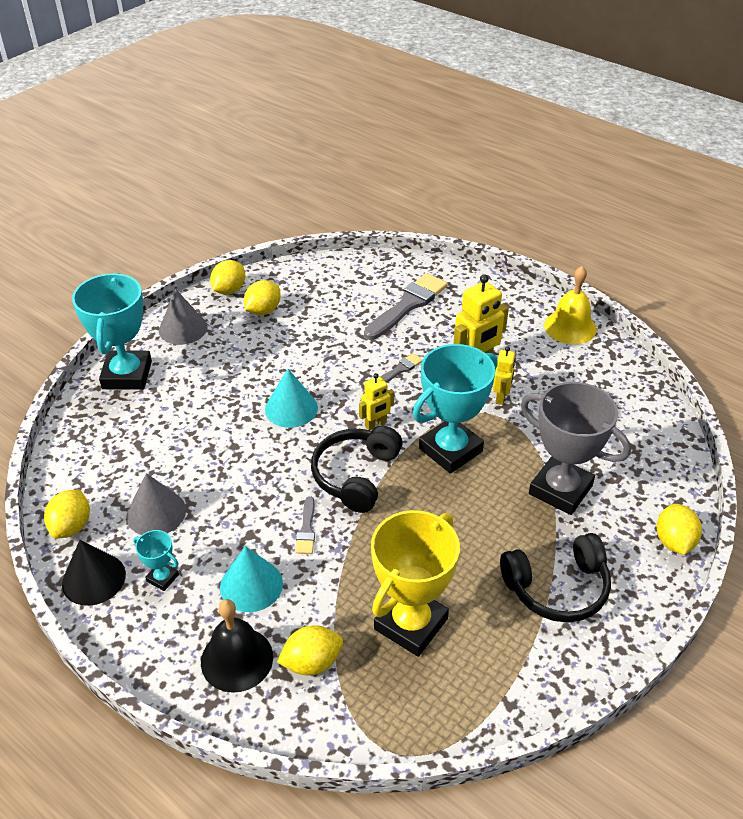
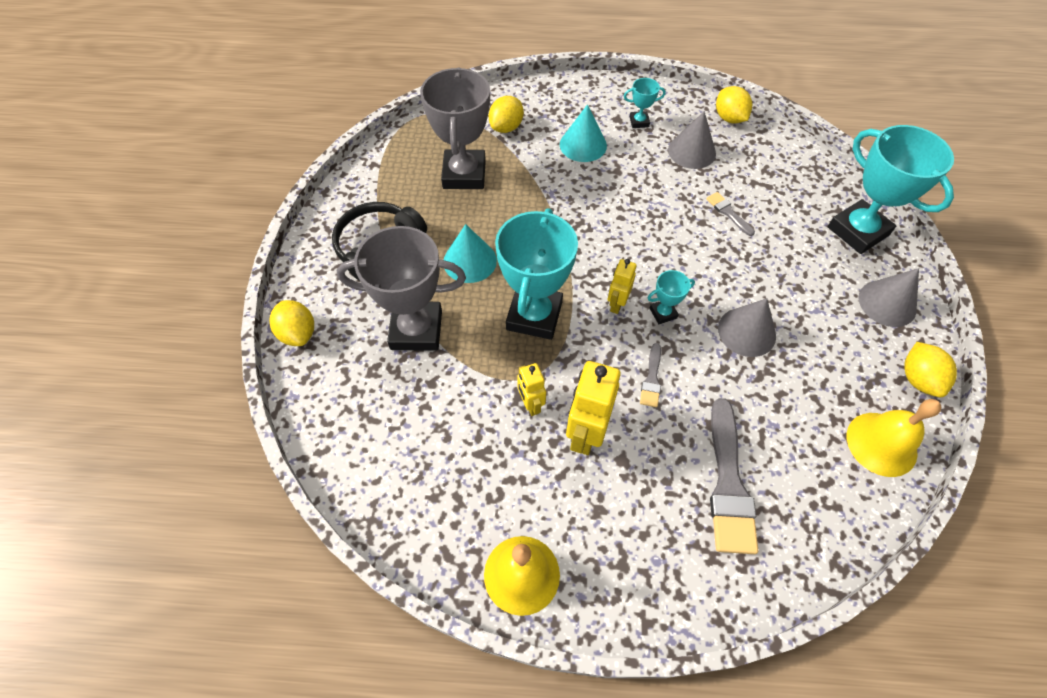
camera: 145 degrees right, 15 degrees up
black cone [62,540,126,606] -> none
black bell [201,599,273,693] -> none
yellow lemon [244,280,281,315] -> none
turquoise cone [265,369,318,428] -> turquoise cone moved to [444,224,497,283]
grey brush [295,496,315,554] -> grey brush moved to [706,192,755,236]
black headphones [311,426,403,513] -> none
yellow trophy [371,510,460,657] -> grey trophy [420,68,490,189]
none -> turquoise trophy [648,270,695,324]
none -> grey cone [718,298,776,357]
none -> yellow bell [847,399,941,477]

